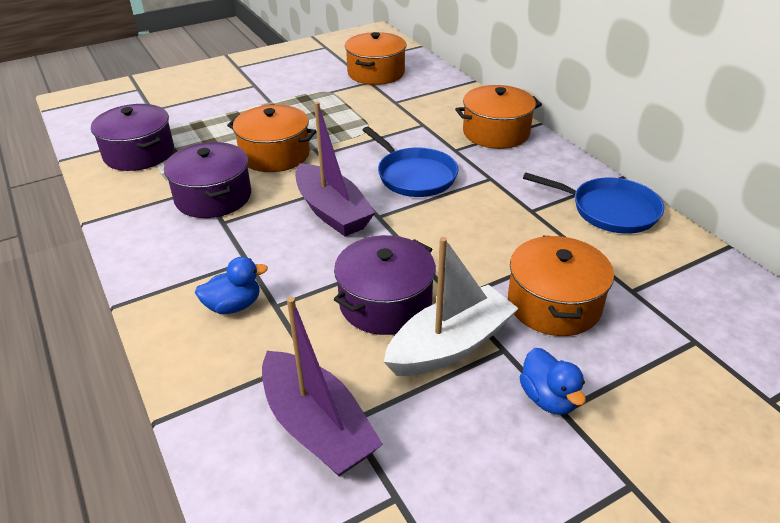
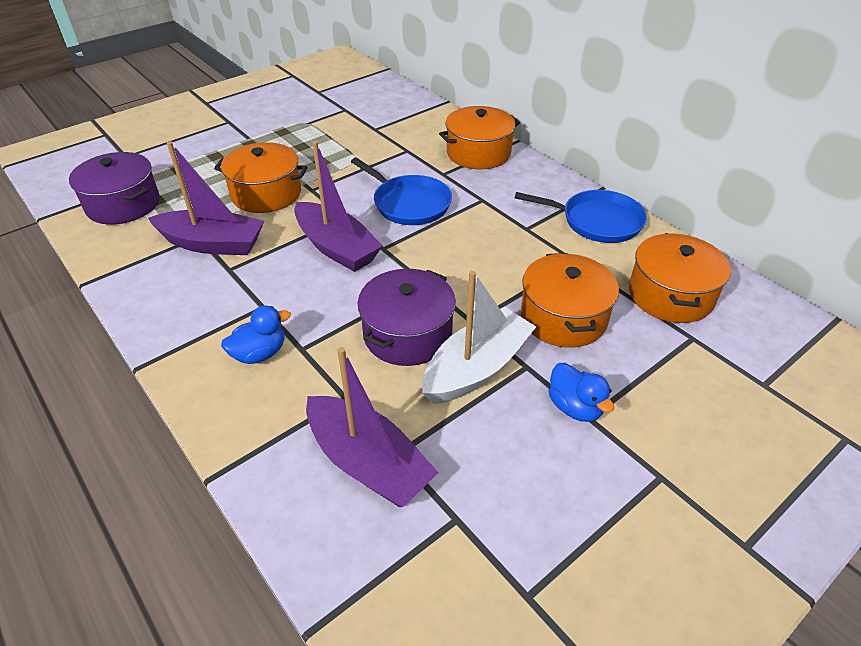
camera: 10 degrees left, 5 degrees up
purple pot [164,142,251,218] -> purple boat [148,141,264,255]
orange pot [345,32,406,85] -> orange pot moved to [629,233,731,323]

